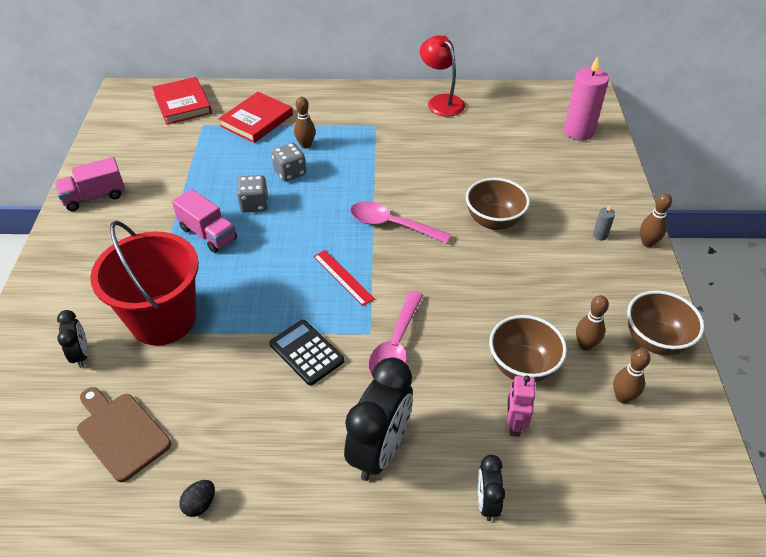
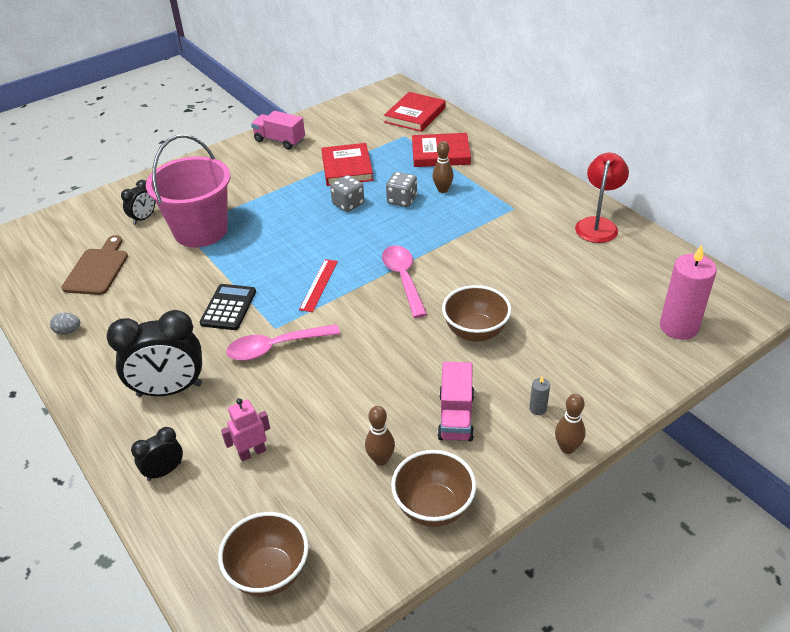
camera: 55 degrees right, 5 degrees down
red bucket [90,220,199,346] -> pink bucket [146,134,230,247]
pink truck [172,189,237,253] -> pink truck moved to [437,362,474,441]
black egg [179,480,215,517] -> grey egg [50,313,80,335]
brown bowl [489,315,567,382] -> brown bowl moved to [218,512,309,597]
brown bowling pin [613,348,651,403] -> none
none -> red book [321,143,373,186]

